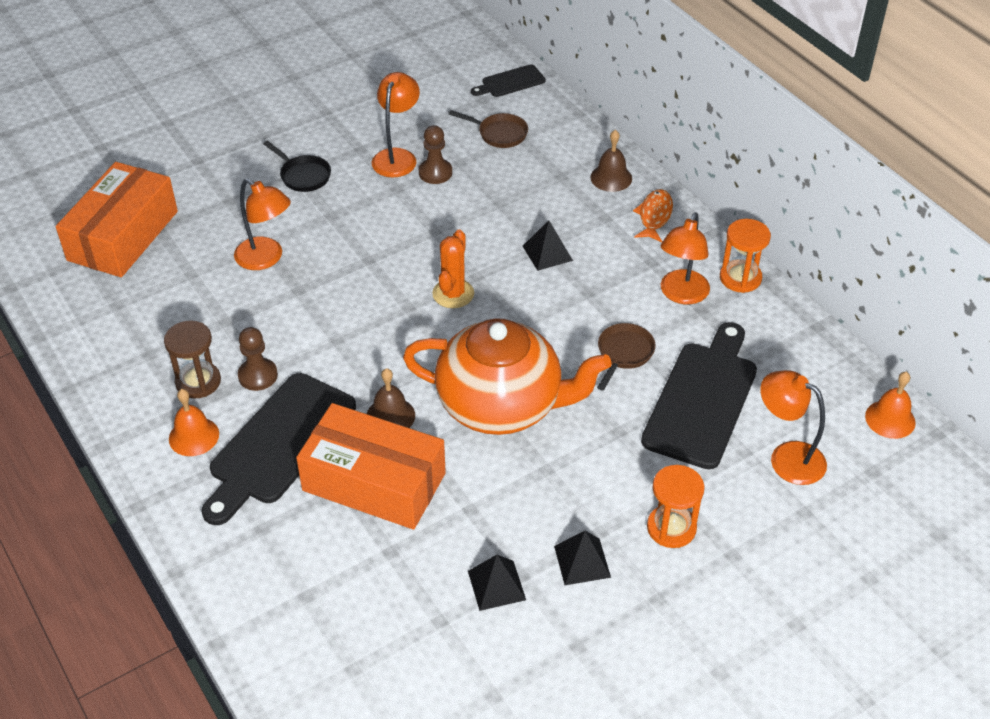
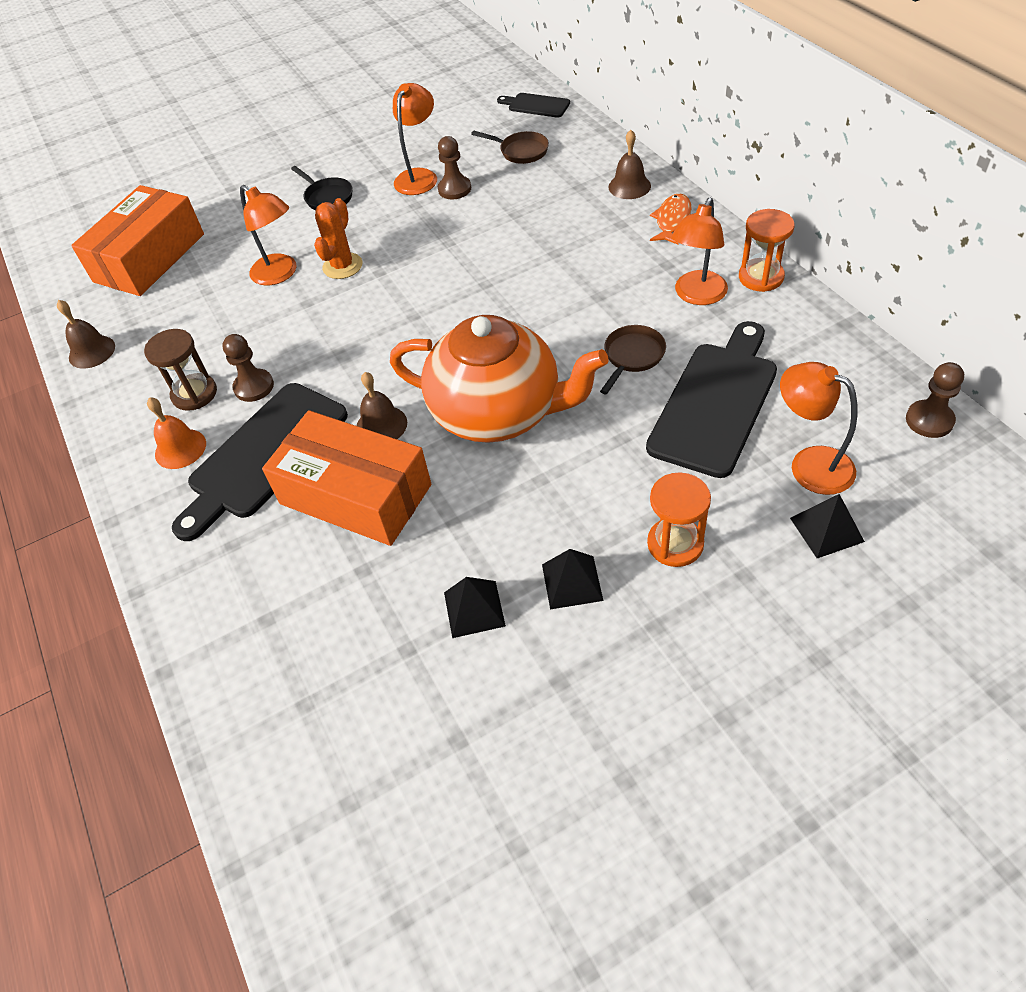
camera: 10 degrees right, 5 degrees up
orange cactus [432,230,474,308] -> orange cactus moved to [314,198,362,279]
black cutting board [471,64,545,97] -> black cutting board turned 45 degrees clockwise [497,93,570,118]
black pyramid [523,220,573,271] -> black pyramid moved to [790,494,865,558]
orange bell [865,372,916,439] -> brown pawn [906,362,964,438]
none -> brown bell [57,300,115,369]

